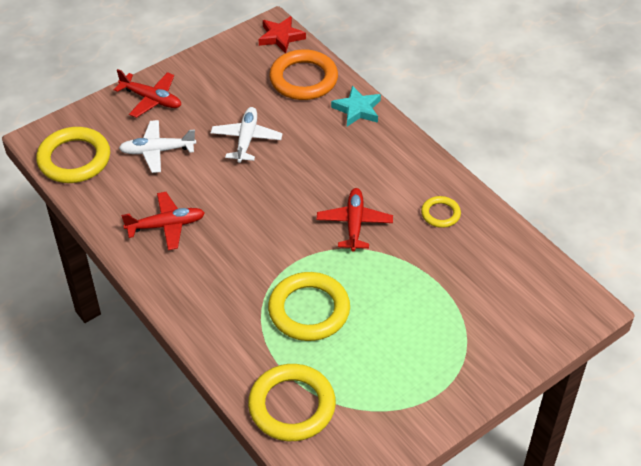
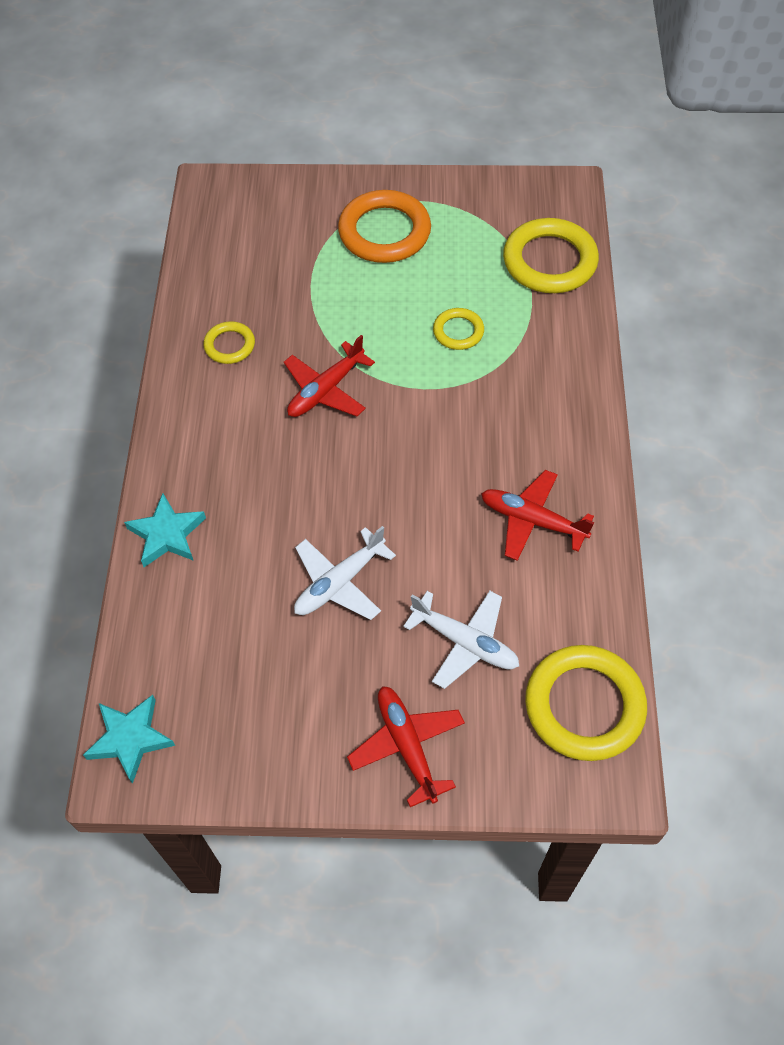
camera: 140 degrees left, 10 degrees up
red star [259,16,306,53] -> turquoise star [83,695,175,784]
yellow ring [268,272,350,341] -> yellow ring [433,308,484,350], size x0.52
orange ring [269,49,338,100] -> orange ring moved to [338,190,431,263]

